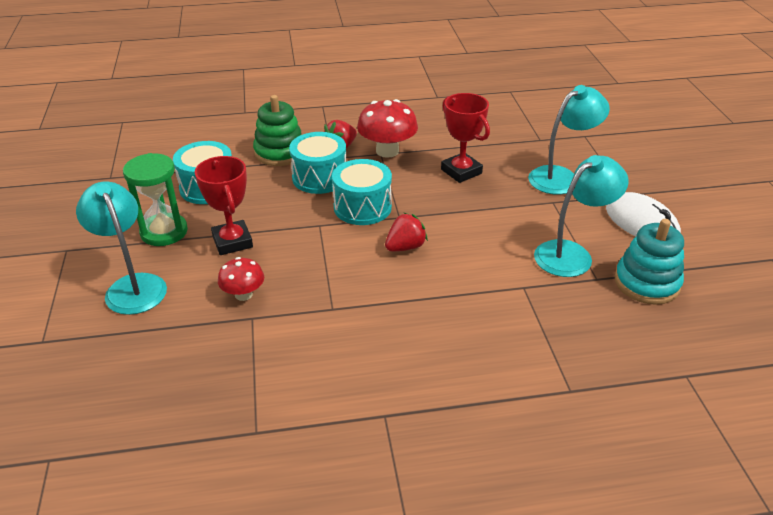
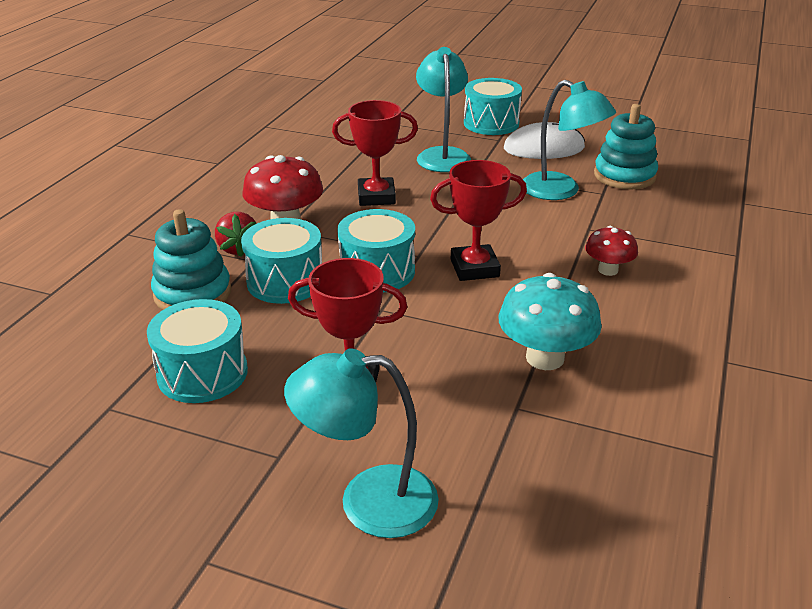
camera: 60 degrees left, 5 degrees down
green hourglass [123,153,188,246] -> none
red mushroom [218,257,264,301] -> red mushroom moved to [585,226,638,276]
green stacking toy [253,95,302,166] -> turquoise stacking toy [151,209,231,310]
red strawberry [385,213,428,252] -> red trophy [430,160,527,281]
turquoise lamp [534,155,629,277] -> turquoise lamp turned 135 degrees clockwise [523,80,616,200]
none -> turquoise drum [464,78,522,135]
none -> turquoise mushroom [498,273,602,370]

